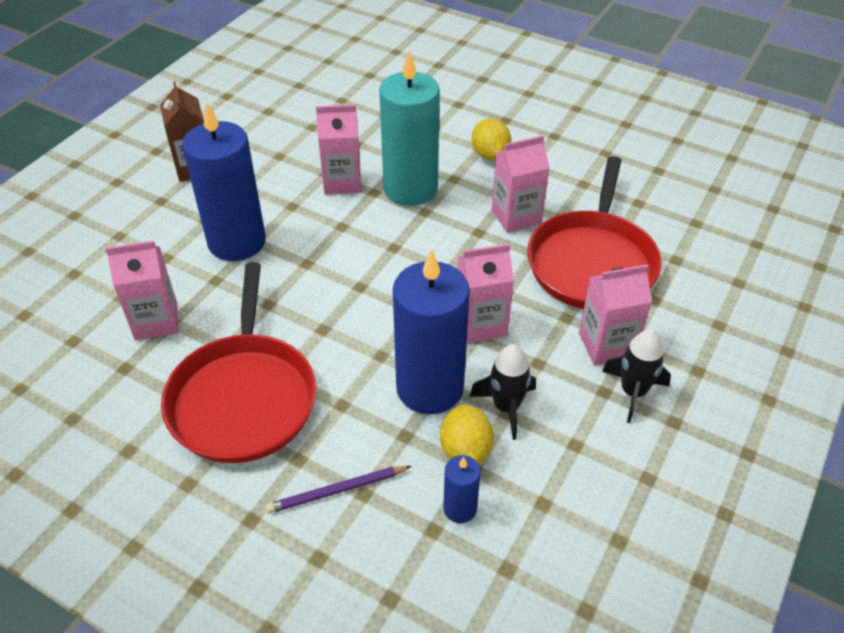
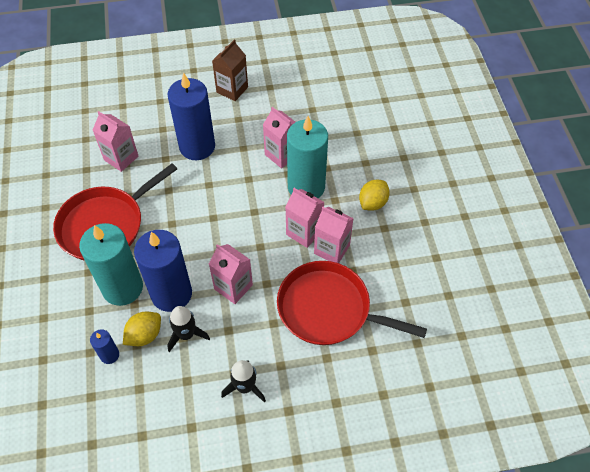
camera: 50 degrees right, 10 degrees up
purple pencil [266,466,412,513] -> none
red pan [527,156,662,309] -> red pan turned 45 degrees clockwise [277,261,427,345]
pink carton [579,264,652,365] -> pink carton moved to [285,188,325,248]
none -> turquoise candle [79,223,143,306]

